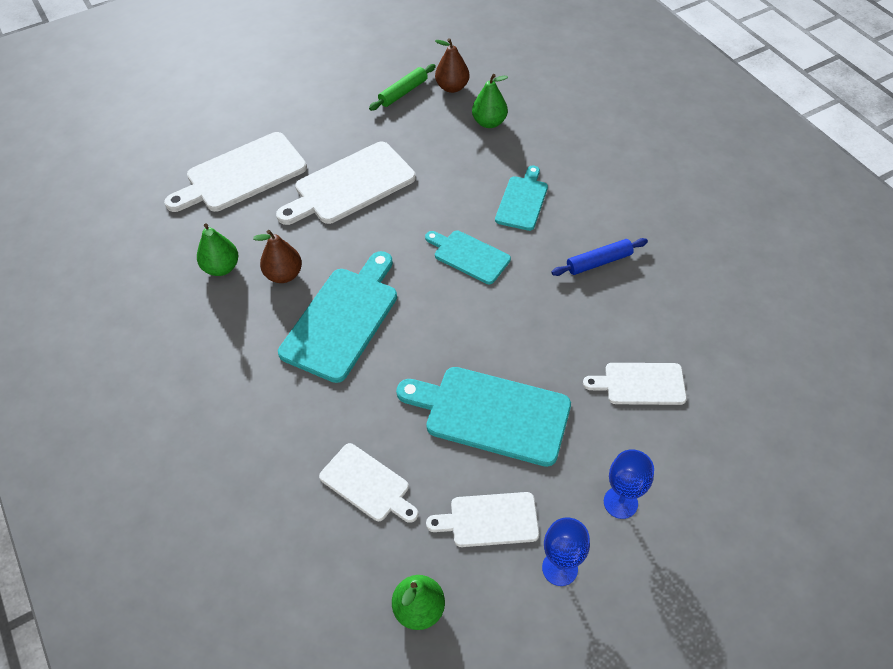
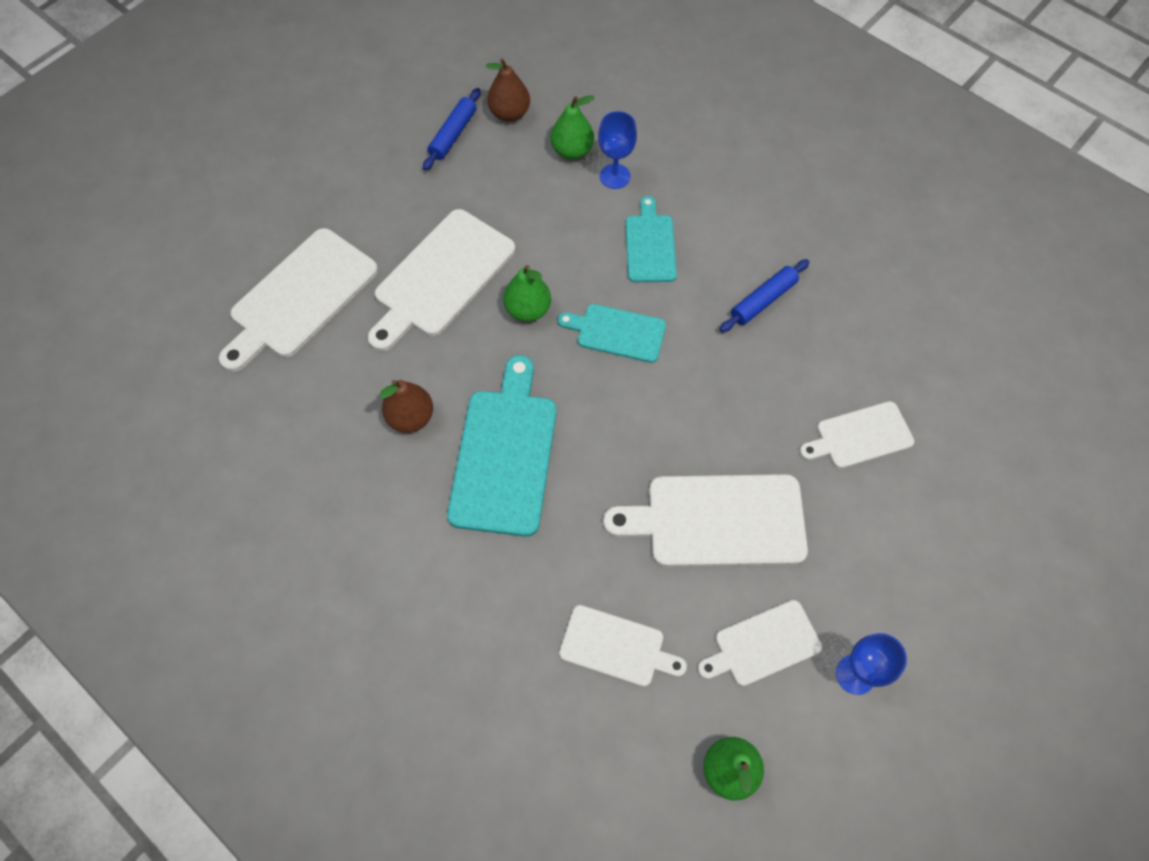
camera: 20 degrees left, 10 degrees up
green pear [197,223,239,276] -> green pear moved to [503,265,551,322]
green rolling pin [369,64,436,111] -> blue rolling pin [423,88,481,170]
turquoise cutting board [396,367,571,467] -> white cutting board [603,474,808,567]
blue goblet [604,449,654,519] -> blue goblet moved to [598,111,637,189]

